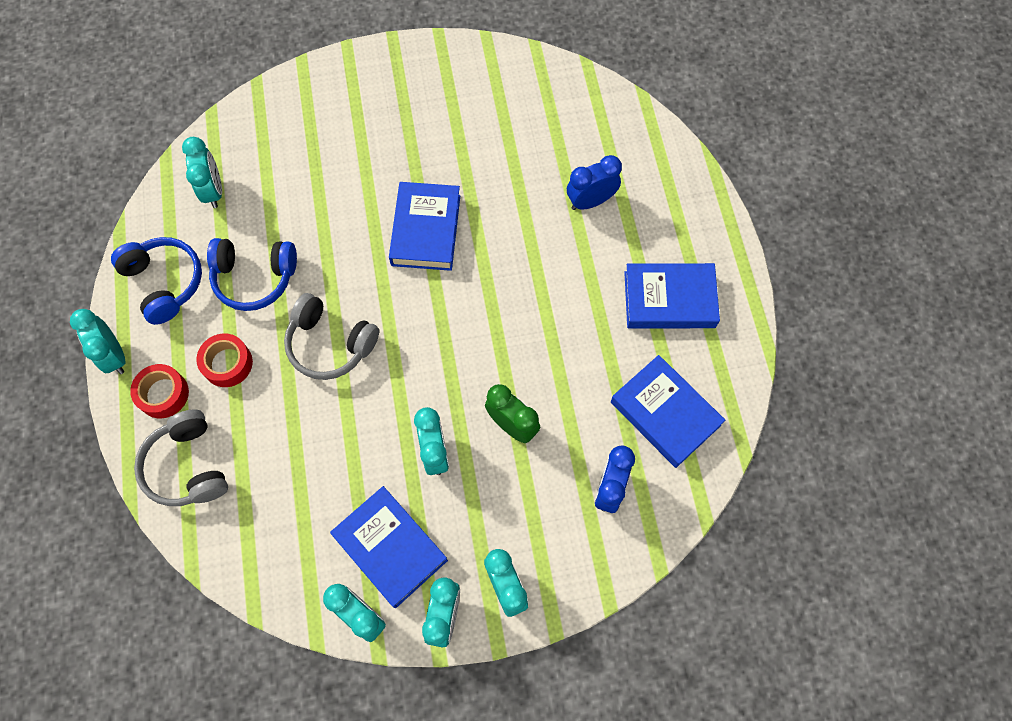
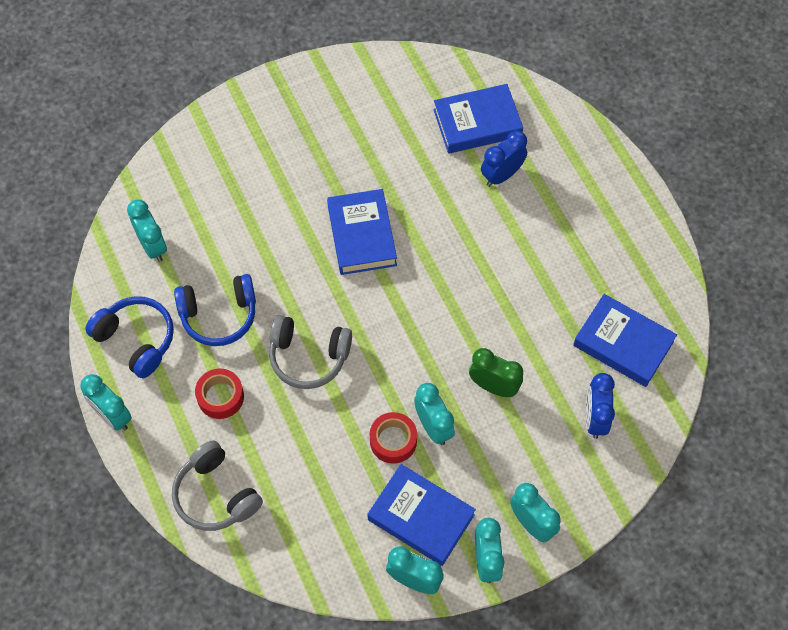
camera: 15 degrees left, 5 degrees down
red tape [130,364,189,418] -> red tape moved to [370,412,417,464]
blue book [624,263,720,328] -> blue book moved to [433,84,523,154]

